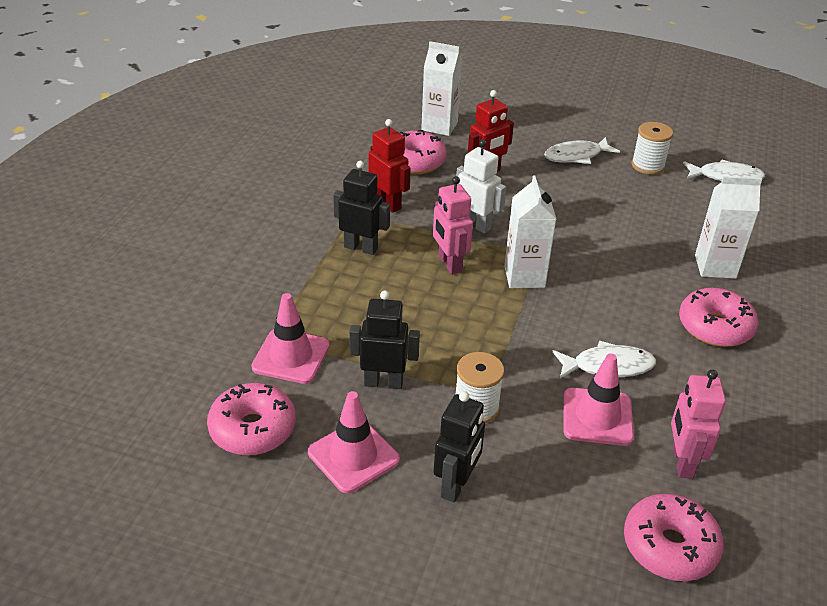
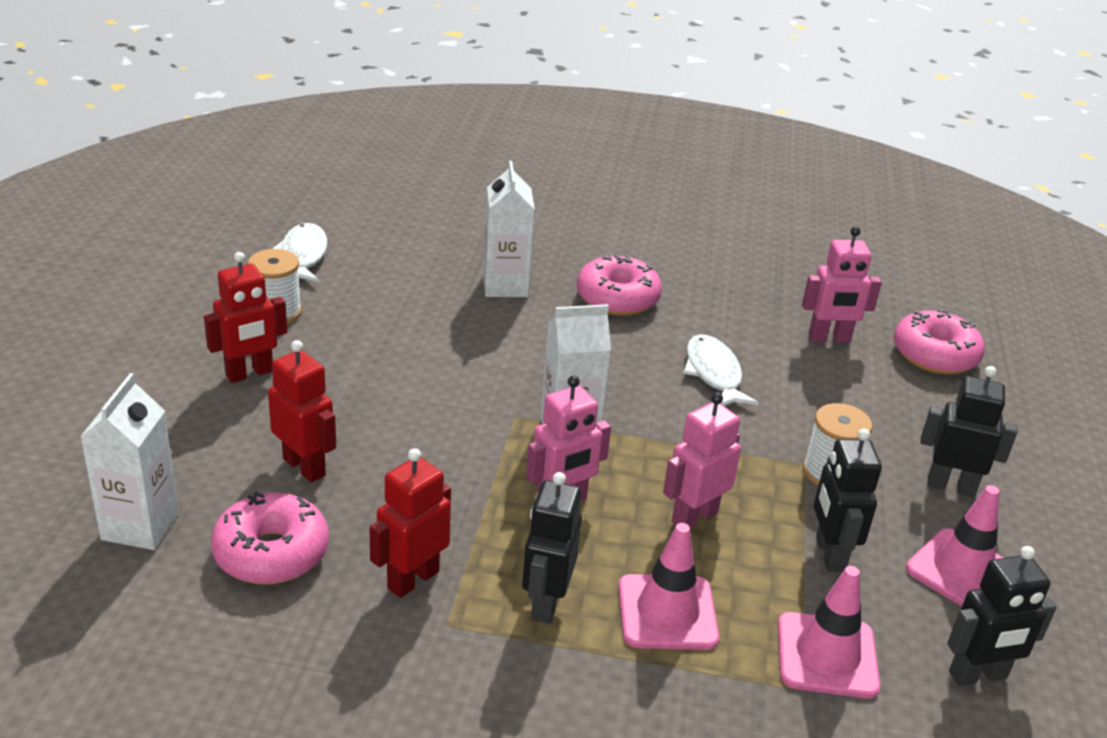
camera: 100 degrees left, 5 degrees down
pink donut [207,383,296,456] -> black robot [947,546,1057,686]
white robot [456,139,506,234] -> none
white fish [544,137,620,164] -> red robot [204,252,287,383]
pink traffic cone [564,353,634,446] -> pink traffic cone moved to [619,523,719,650]
none -> pink robot [663,392,741,528]

